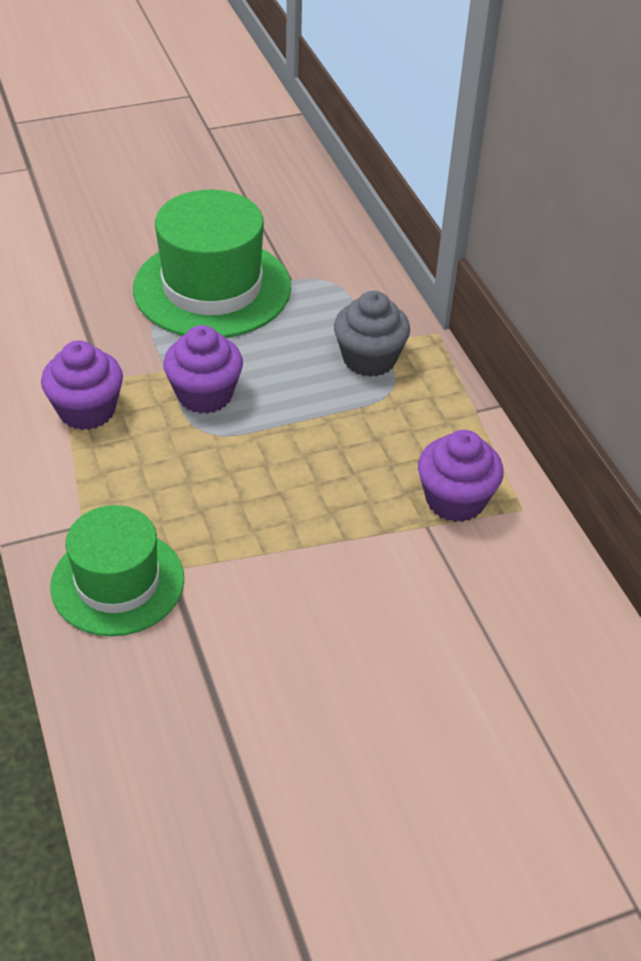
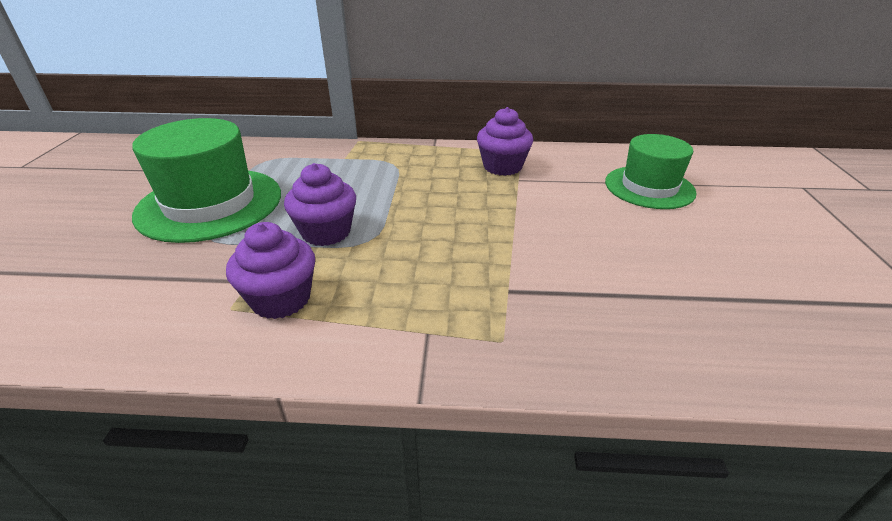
camera: 65 degrees left, 10 degrees down
green hat [50,505,184,636] -> green hat moved to [605,134,697,209]
grey cupcake [334,291,410,377] -> none

